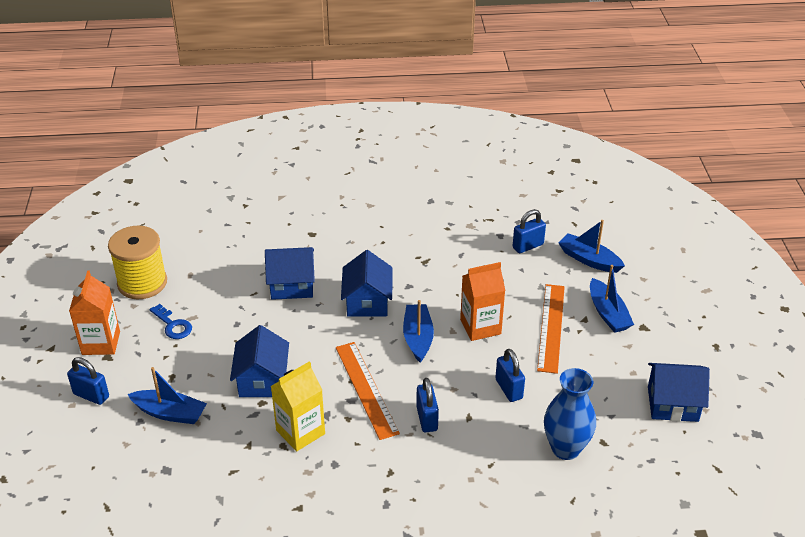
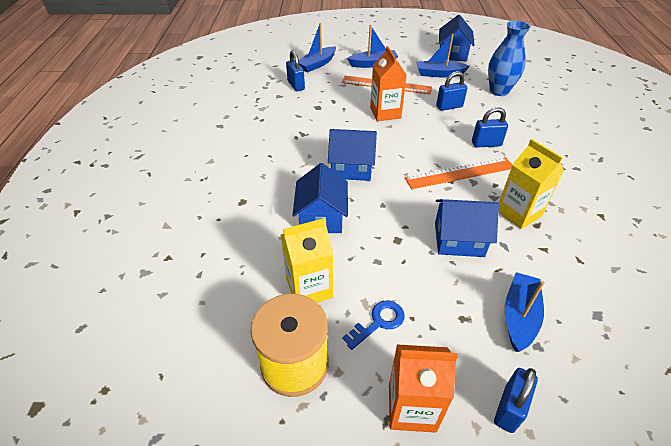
camera: 85 degrees left, 5 degrees up
blue boat [403,300,434,363] -> blue boat moved to [416,34,470,77]
none -> yellow carton [281,218,333,303]

